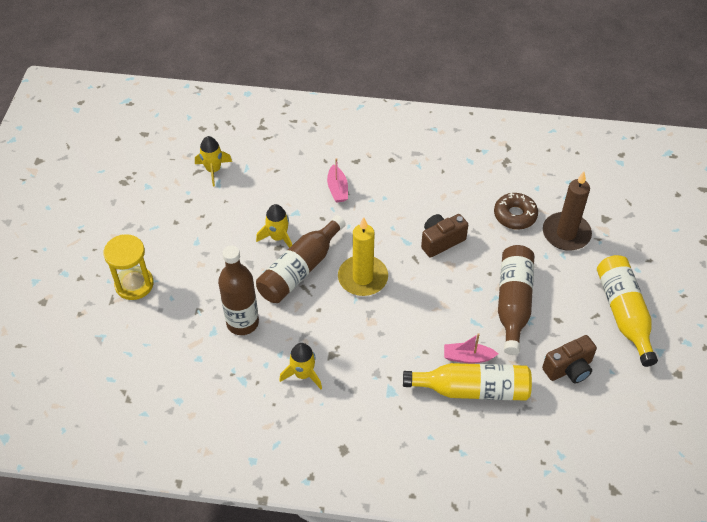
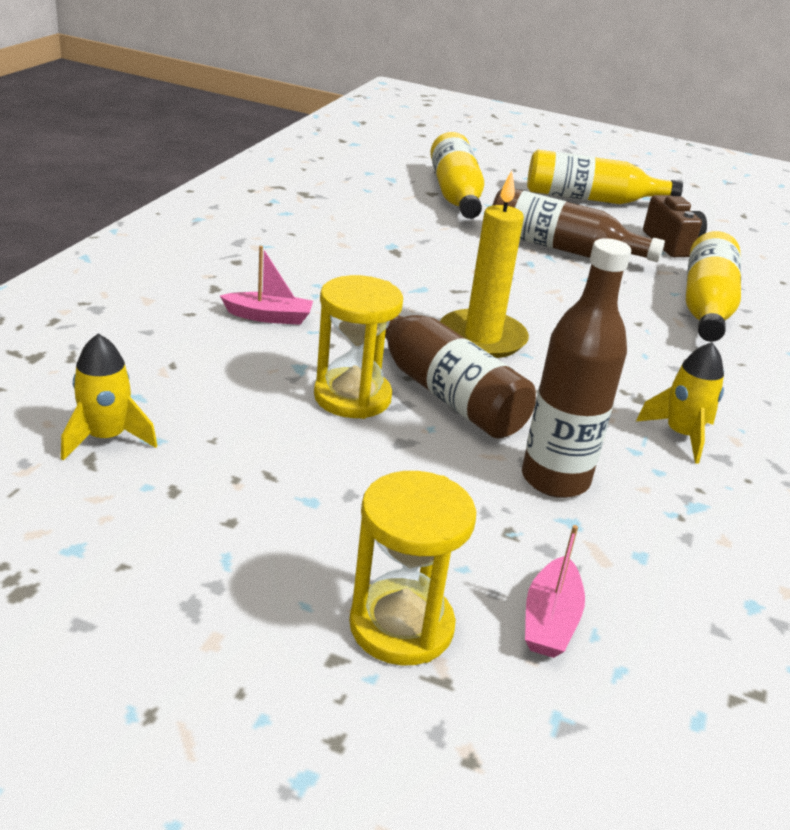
camera: 80 degrees left, 20 degrees down
yellow rocket [256,204,292,248] -> yellow hourglass [314,275,403,419]
brown camera [421,214,468,258] -> none
pink boat [444,333,498,364] -> pink boat moved to [525,525,585,658]
brown donut [494,193,538,230] -> none
brown candle [543,172,592,251] -> yellow bottle [430,132,484,219]

